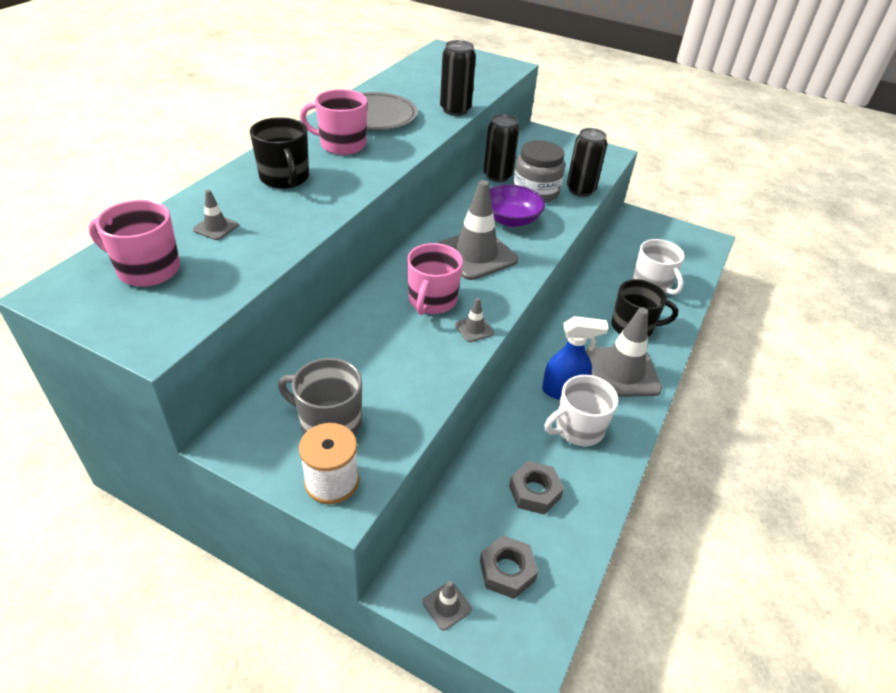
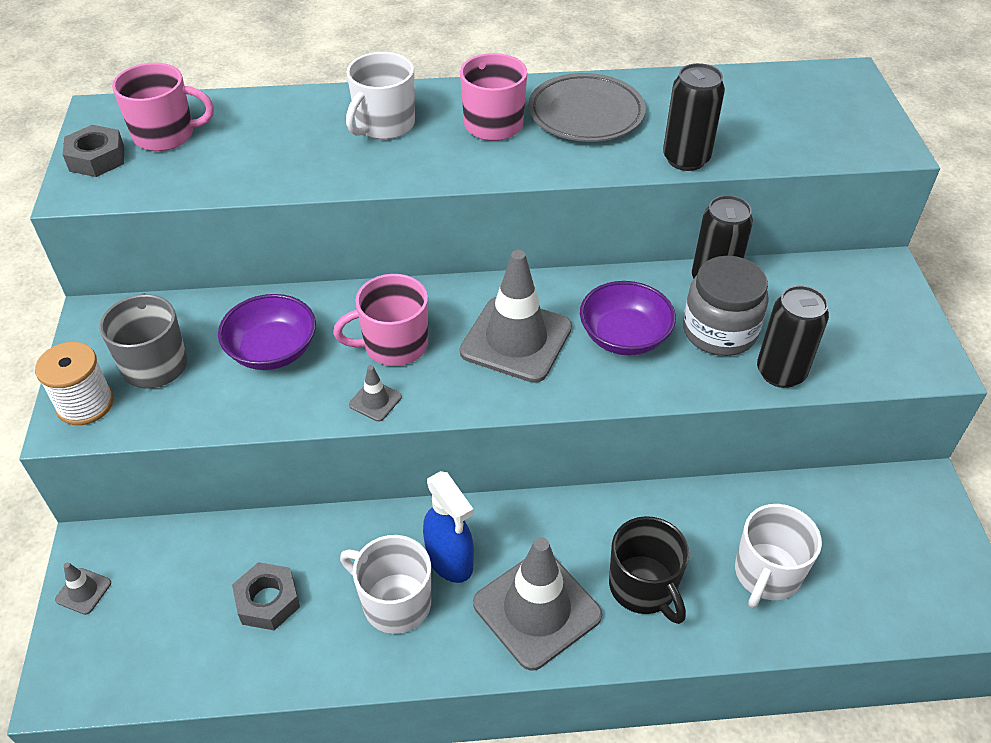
camera: 60 degrees right, 5 degrees up
pink mug [88,200,180,287] -> pink mug turned 105 degrees clockwise [112,63,214,151]
grey traffic cone [193,190,239,240] -> none
black mug [250,117,309,189] -> white mug [346,52,415,139]
grey nut [480,535,538,599] -> grey nut moved to [63,125,124,177]
none -> purple bowl [218,294,316,370]

